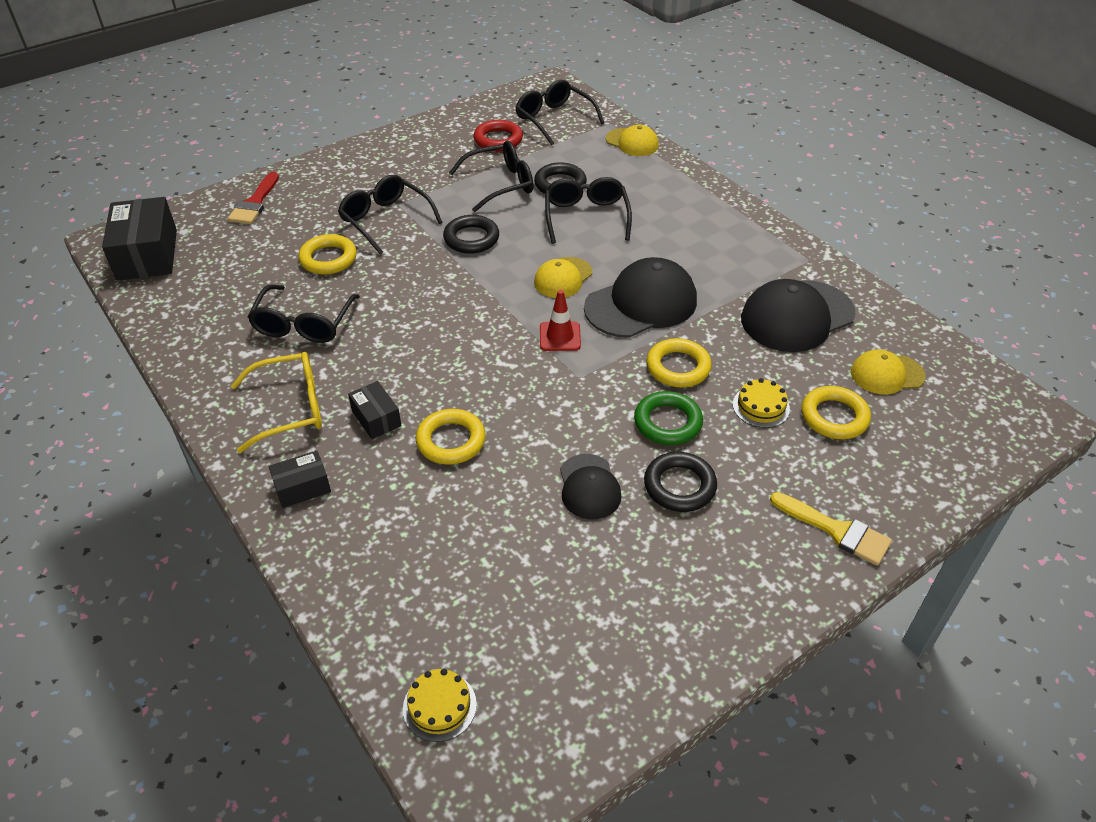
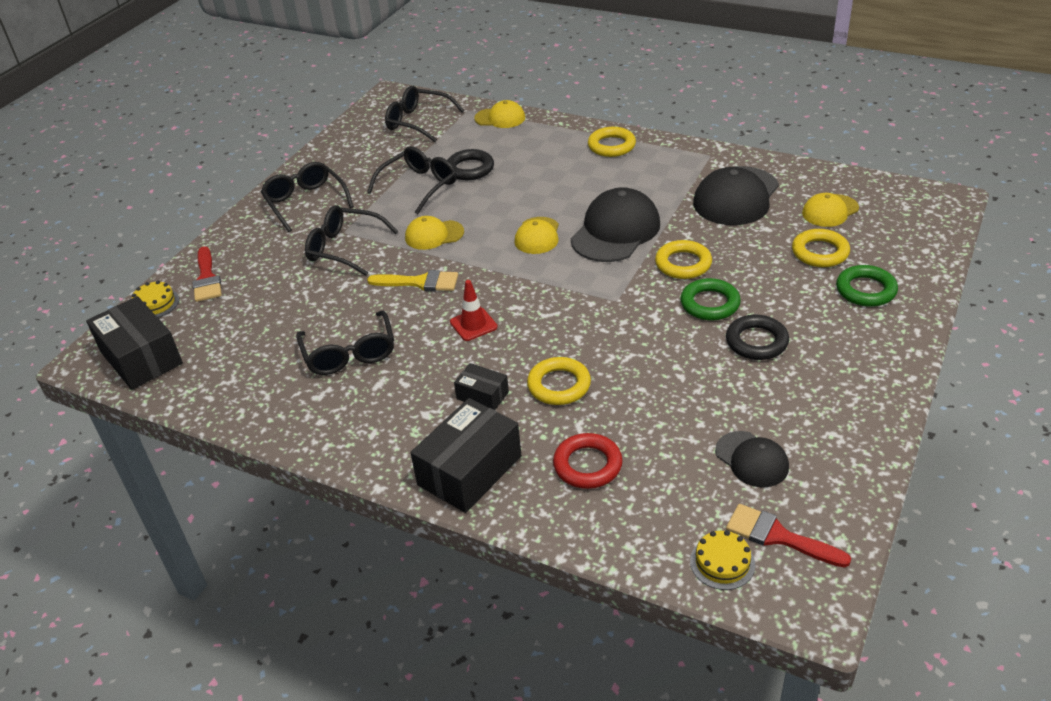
camera: 25 degrees left, 5 degrees down
yellow glasses [231,352,322,453] -> none
black box [269,451,331,508] -> black box [410,398,521,513], size x1.91
yellow ring [298,234,357,275] -> yellow ring moved to [588,127,636,157]
black ring [443,215,499,254] -> yellow cap [405,216,464,250]
red ring [474,120,523,151] -> red ring moved to [553,433,623,489]
red traffic cone [540,290,581,351] -> red traffic cone moved to [450,280,498,341]
black glasses [545,177,632,244] -> black glasses moved to [261,162,354,232]
black cap [560,454,622,519] -> black cap moved to [715,431,789,487]
yellow cake [733,378,790,428] -> yellow cake moved to [132,281,179,318]
yellow brush [770,492,892,566] -> yellow brush moved to [367,270,458,291]
none -> red brush [726,504,851,568]
none -> green ring [836,265,898,307]

